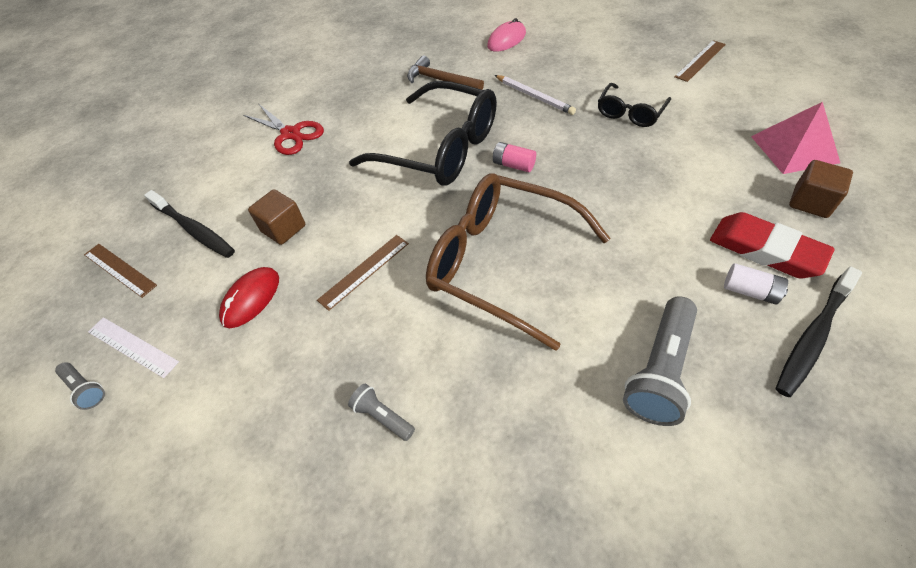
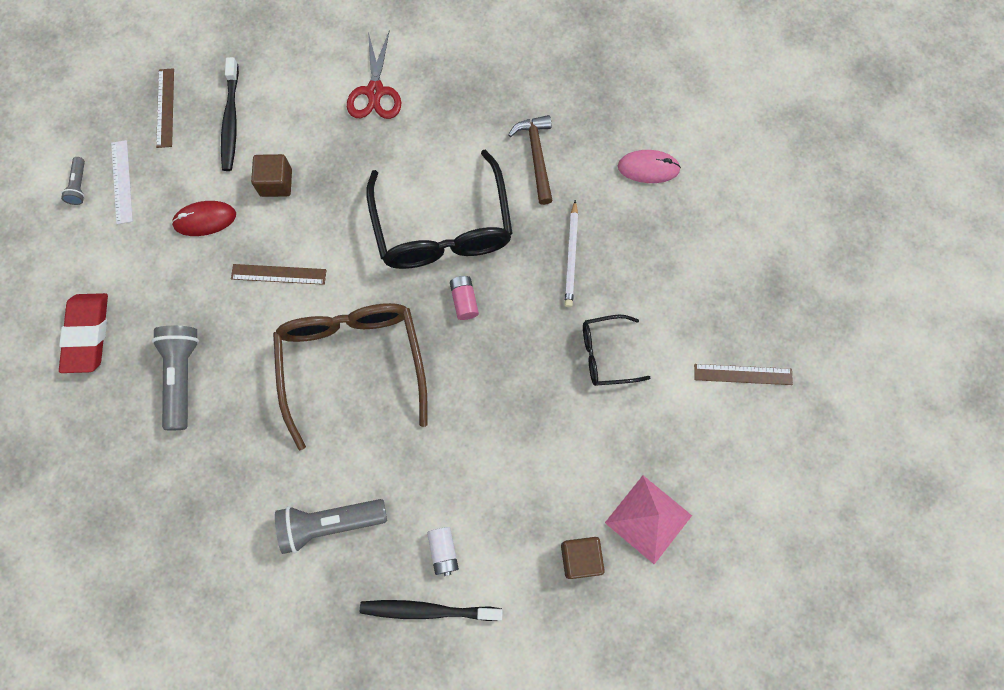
camera: 45 degrees right, 20 degrees up
grey flashlight [348,384,415,441] -> grey flashlight [152,326,199,430], size x1.96
red eraser [710,212,835,278] -> red eraser moved to [59,293,108,373]

